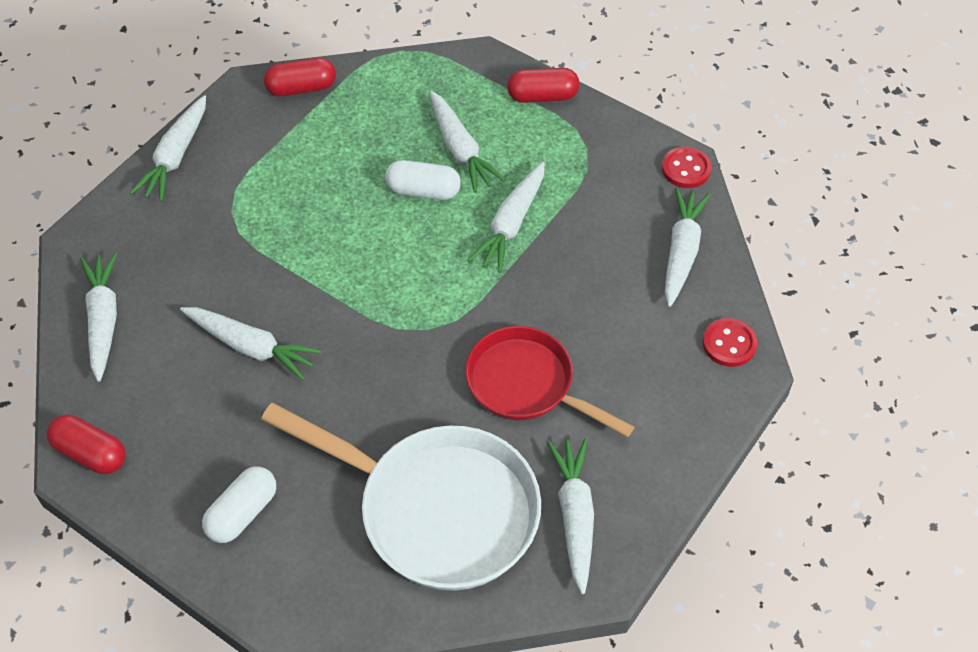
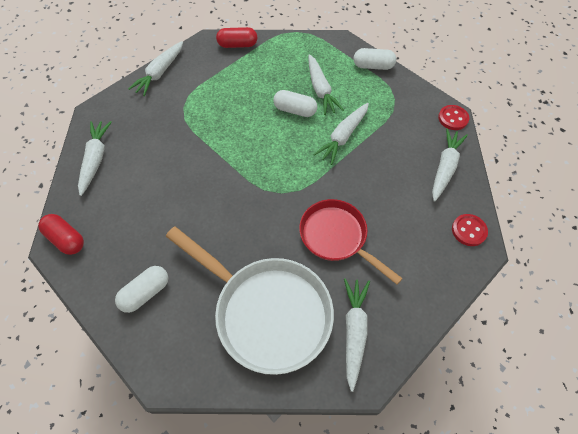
camera: 10 degrees right, 5 degrees up
white carrot [180,307,322,380] -> none
red capsule [507,68,580,103] -> white capsule [354,48,396,70]

